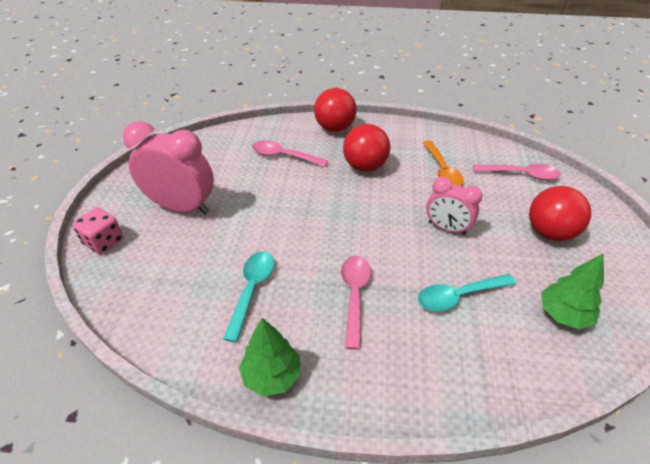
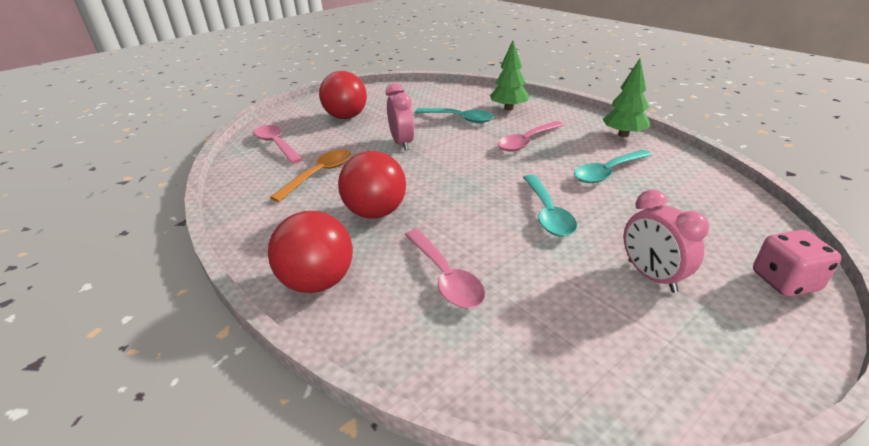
camera: 135 degrees left, 10 degrees down
pink clock [123,121,214,214] -> pink clock [624,189,709,293], size x0.60
green tree [541,253,604,329] -> green tree moved to [490,40,530,111]
none -> turquoise spoon [523,175,577,237]

